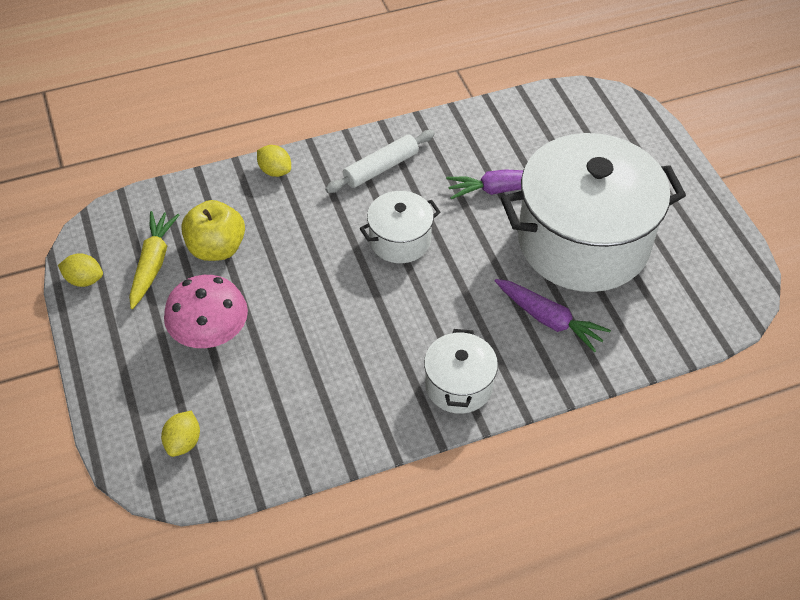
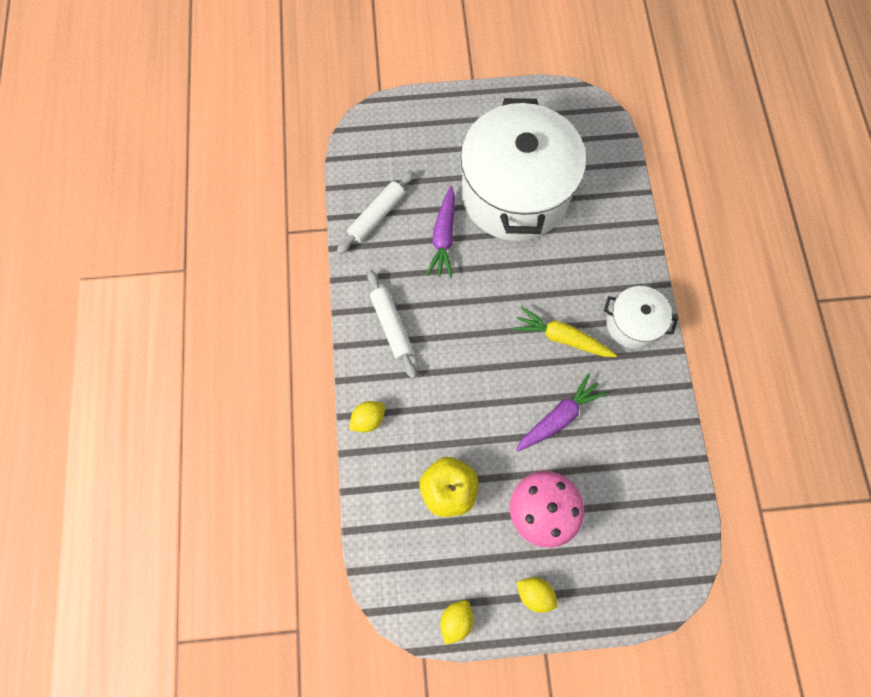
camera: 75 degrees left, 20 degrees up
yellow carrot [129,211,179,309] -> yellow carrot moved to [513,307,617,357]
yellow lemon [161,411,200,457] -> yellow lemon moved to [517,577,558,613]
white pot [360,191,441,263] -> none
purple carrot [495,279,611,353] -> purple carrot moved to [516,373,607,452]
none -> white rolling pin [337,170,414,255]

